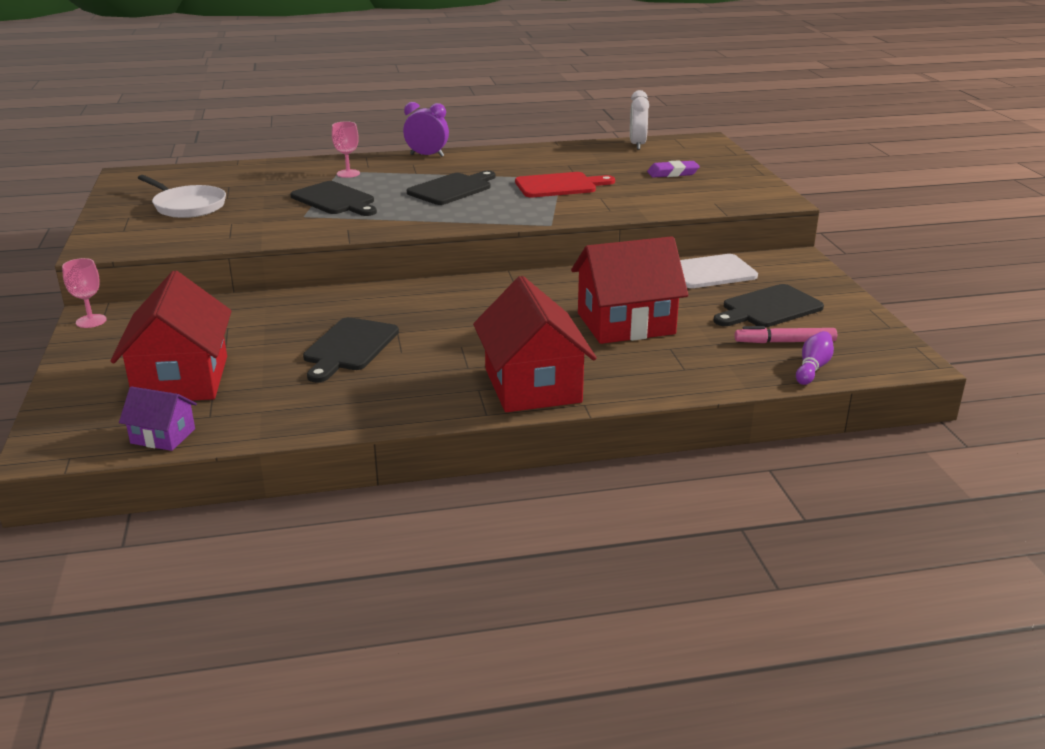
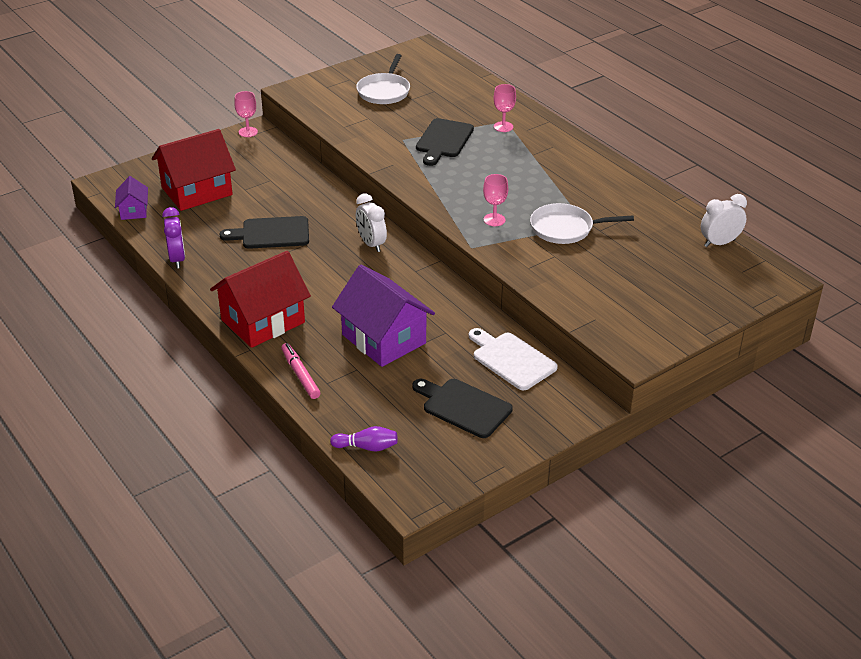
camera: 65 degrees right, 10 degrees up
purple clock [403,102,449,157] -> purple clock moved to [162,207,185,268]
black cutting board [407,171,496,205] -> none
red cutting board [515,172,615,198] -> white pan [530,203,634,244]
red house [571,236,688,344] -> purple house [332,265,435,367]
purple eraser [647,160,700,178] -> none
pink marker [735,326,837,343] -> pink marker moved to [281,343,320,399]
none -> white clock [356,193,387,252]
none -> pink goblet [483,174,508,226]

